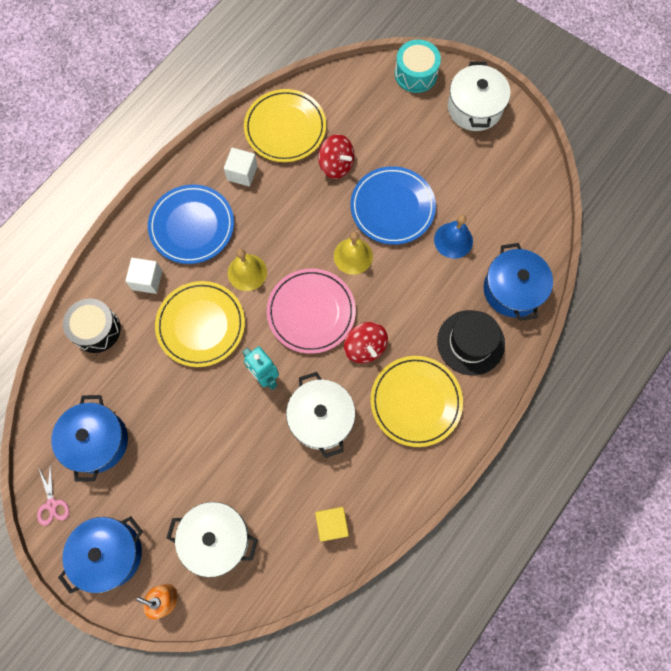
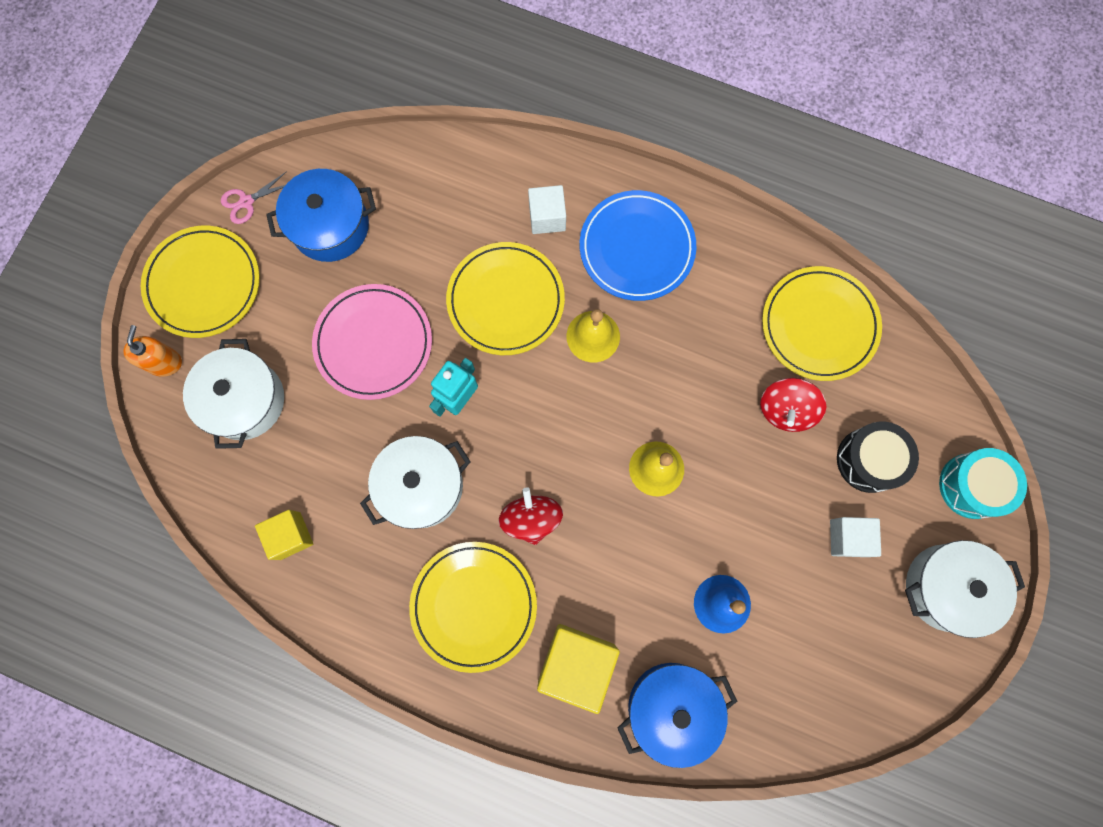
camera: 75 degrees right, 5 degrees up
blue pot [58,516,143,593] -> yellow plate [141,226,260,338]
black drum [63,298,121,353] -> black drum moved to [837,422,919,493]
white cube [224,148,257,186] -> white cube moved to [830,517,881,557]
pink plate [267,268,356,354] -> pink plate moved to [312,284,432,400]
red spinning top [344,322,388,363] -> red spinning top turned 120 degrees clockwise [499,487,563,545]
blue plate [351,166,436,245] -> none
black hat [437,310,505,376] -> yellow cube [537,624,620,714]

